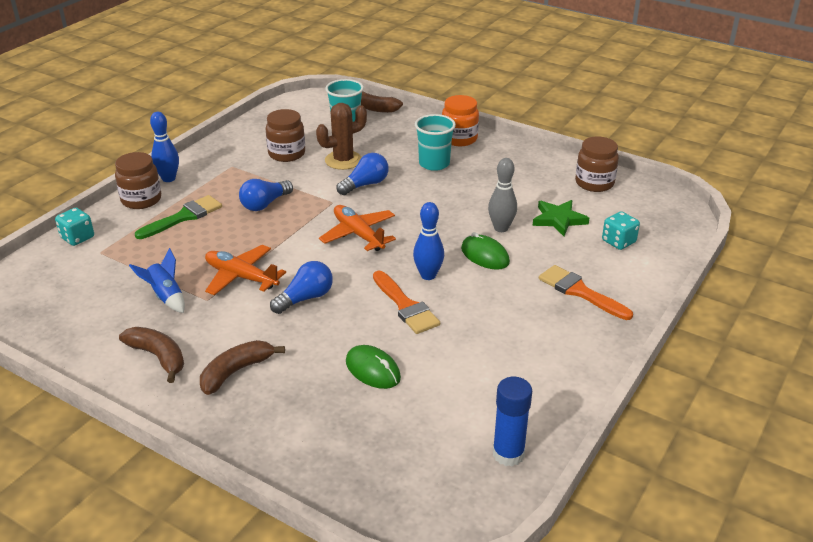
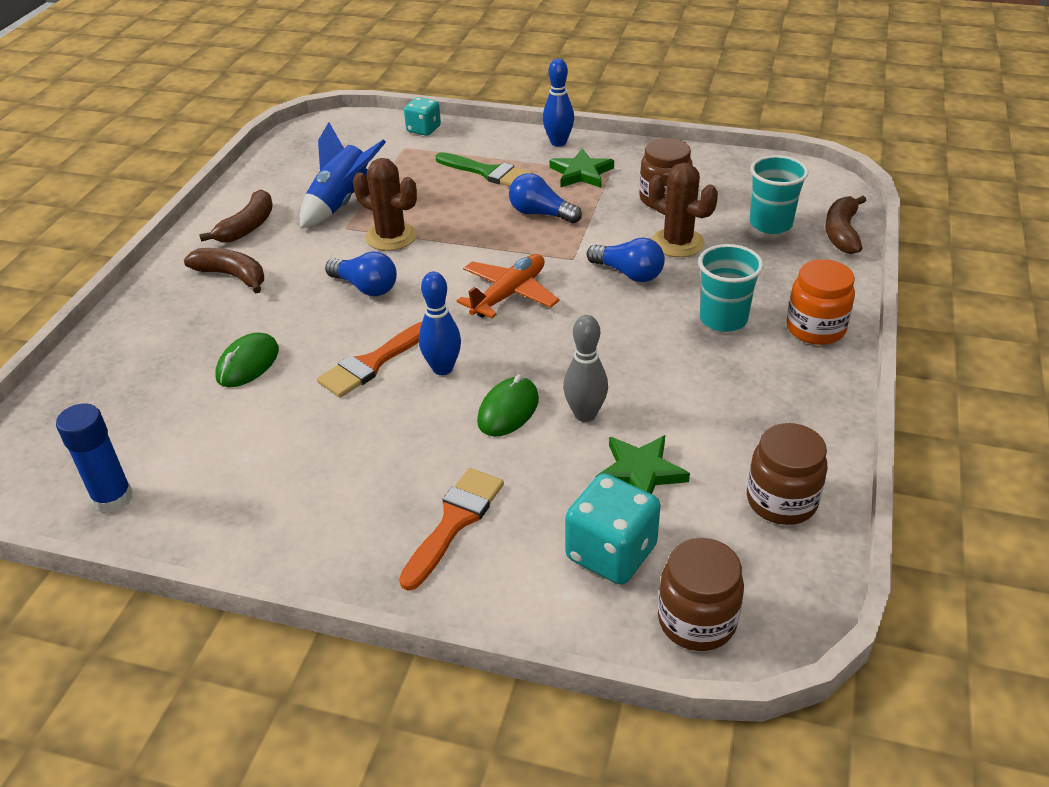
camera: 75 degrees right, 5 degrees up
brown jar [115,152,161,209] -> brown jar moved to [658,538,744,651]
blue rocket [129,248,185,313] -> blue rocket [300,122,386,229], size x1.55
orange plane [205,245,286,295] -> brown cactus [353,158,417,251]
turquoise dice [602,211,640,250] -> turquoise dice [565,473,661,585], size x1.57
none -> green star [550,148,614,188]

